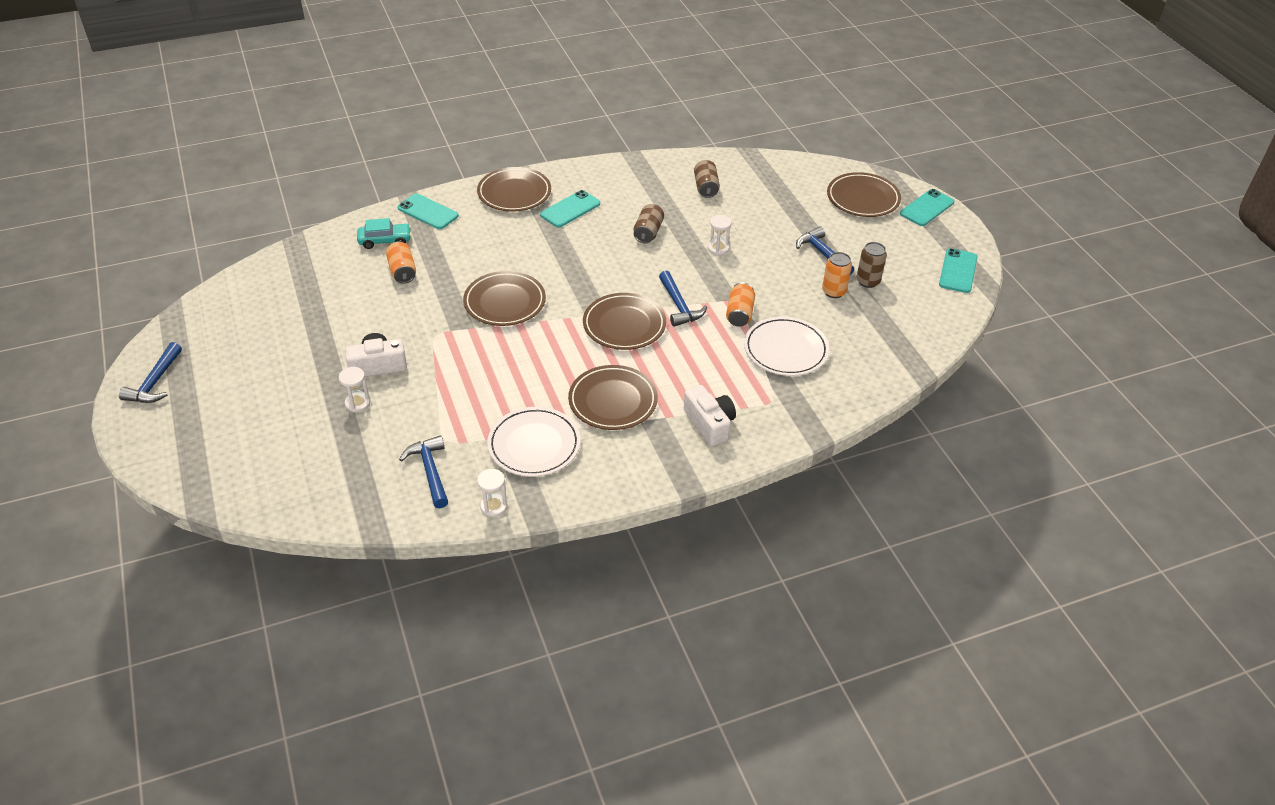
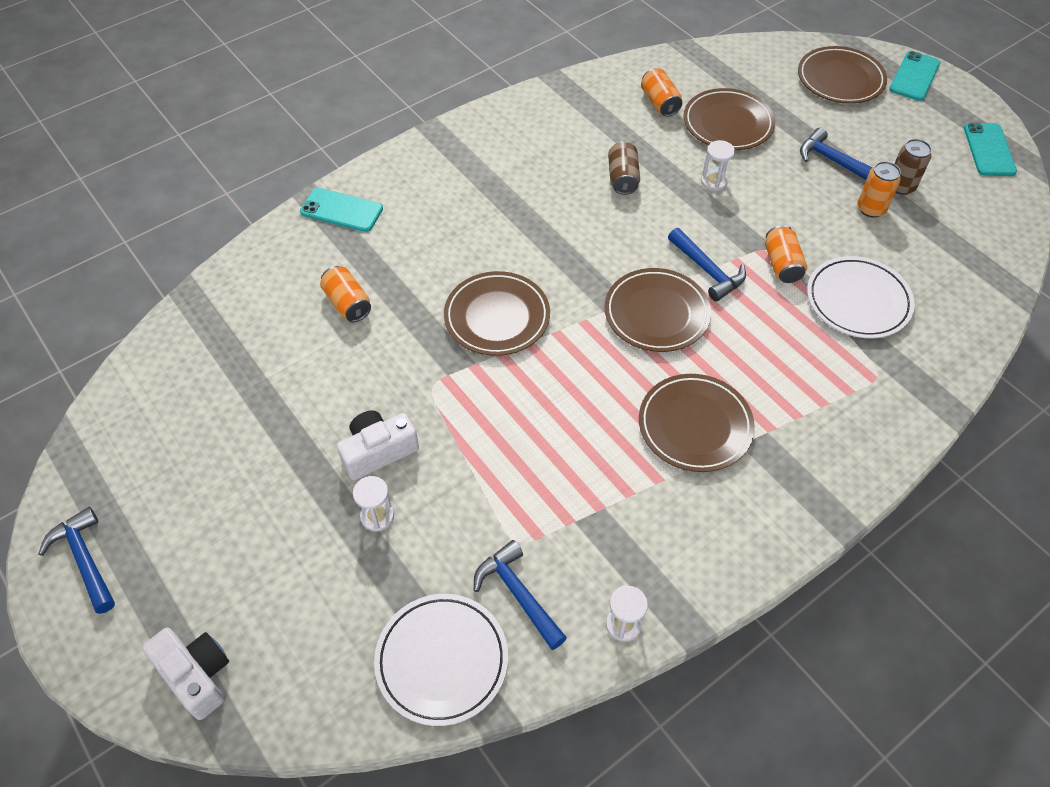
camera: 15 degrees left, 10 degrees up
blue hammer [119,342,182,403] -> blue hammer turned 150 degrees clockwise [38,507,115,614]
turquoise car [357,218,411,249] -> none
brown plate [477,167,551,211] -> brown plate moved to [683,88,775,150]
white plate [487,407,580,477] -> white plate moved to [374,594,508,726]
turquoise phone [540,190,600,227] -> none
white camera [684,385,736,446] -> white camera moved to [142,628,229,720]
brown can [694,160,720,198] -> orange can [641,68,682,117]

